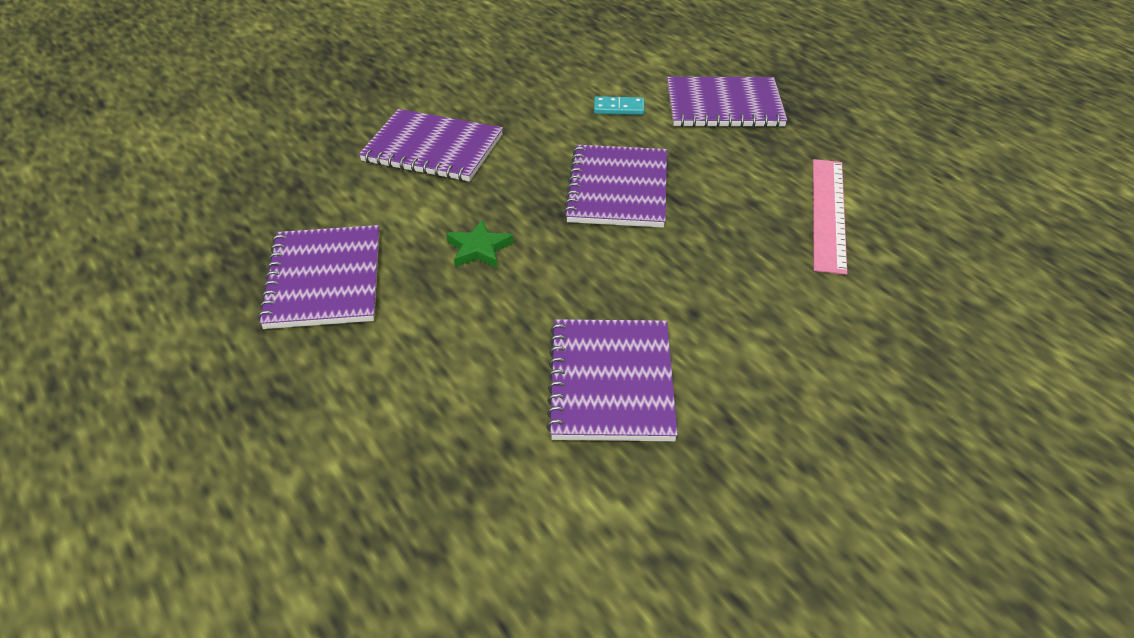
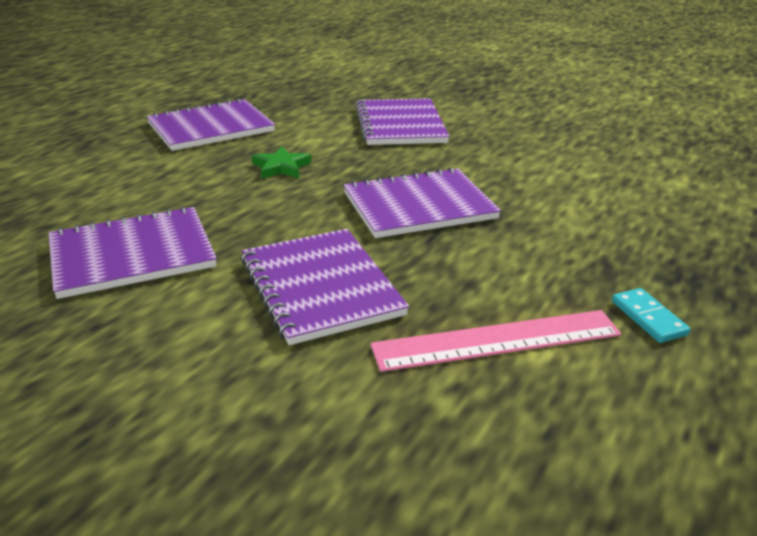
camera: 65 degrees right, 10 degrees down
turquoise domino [594,96,644,115] -> turquoise domino moved to [612,288,691,343]
purple notebook [667,77,787,127] -> purple notebook moved to [241,229,409,345]

